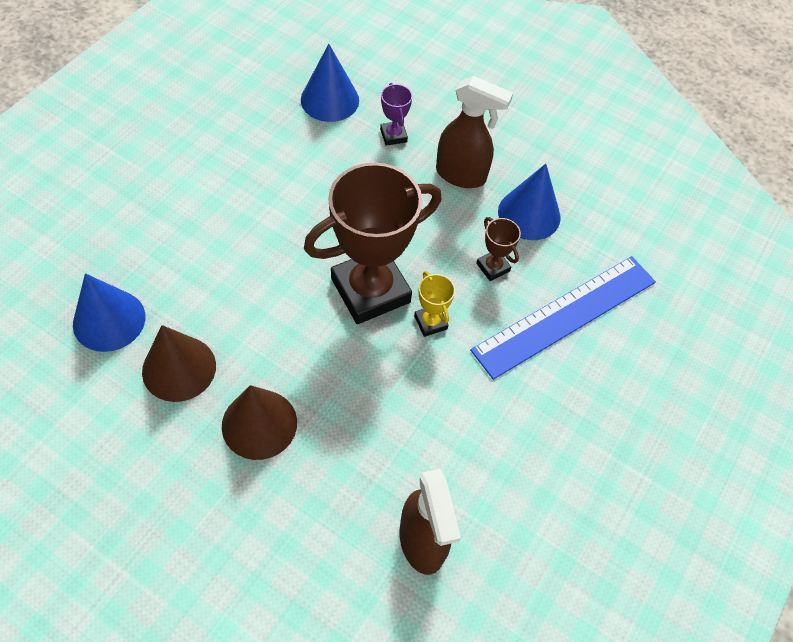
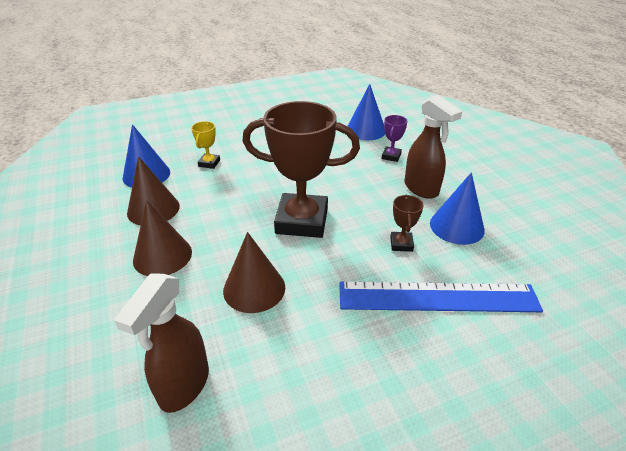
camera: 40 degrees right, 20 degrees down
yellow trophy [414,271,455,337] -> yellow trophy moved to [191,121,220,169]
none -> brown cone [223,232,285,313]

